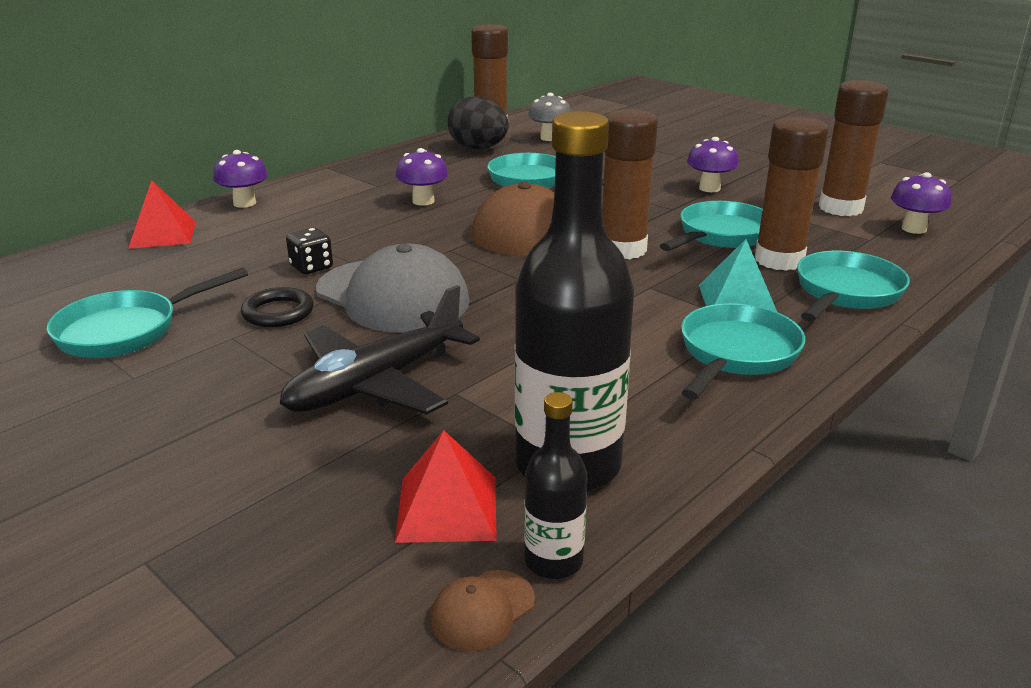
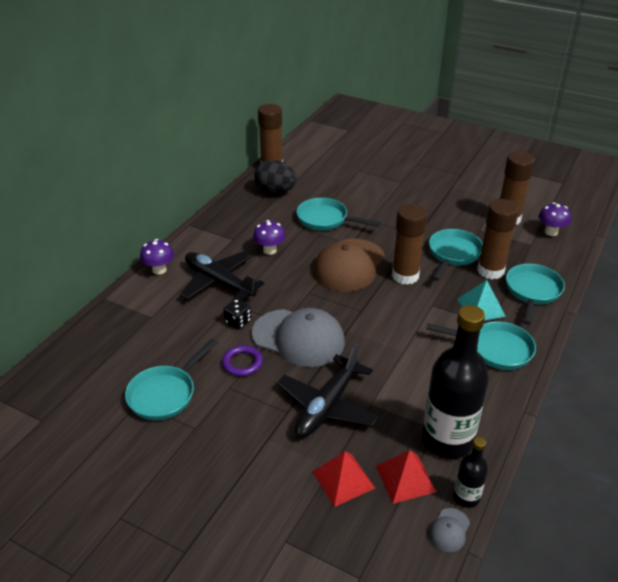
camera: 15 degrees left, 10 degrees up
red pyramid [128,180,196,249] -> red pyramid moved to [312,451,375,507]
black ring [241,287,314,327] -> purple ring [222,345,263,376]
brown cap [430,570,535,652] -> grey cap [429,508,470,552]
grey mushroom [528,93,571,141] -> none
turquoise pan [681,303,805,400] -> turquoise pan turned 90 degrees clockwise [426,322,536,370]
purple mushroom [687,137,739,192] -> none
none -> black plane [180,251,264,300]

